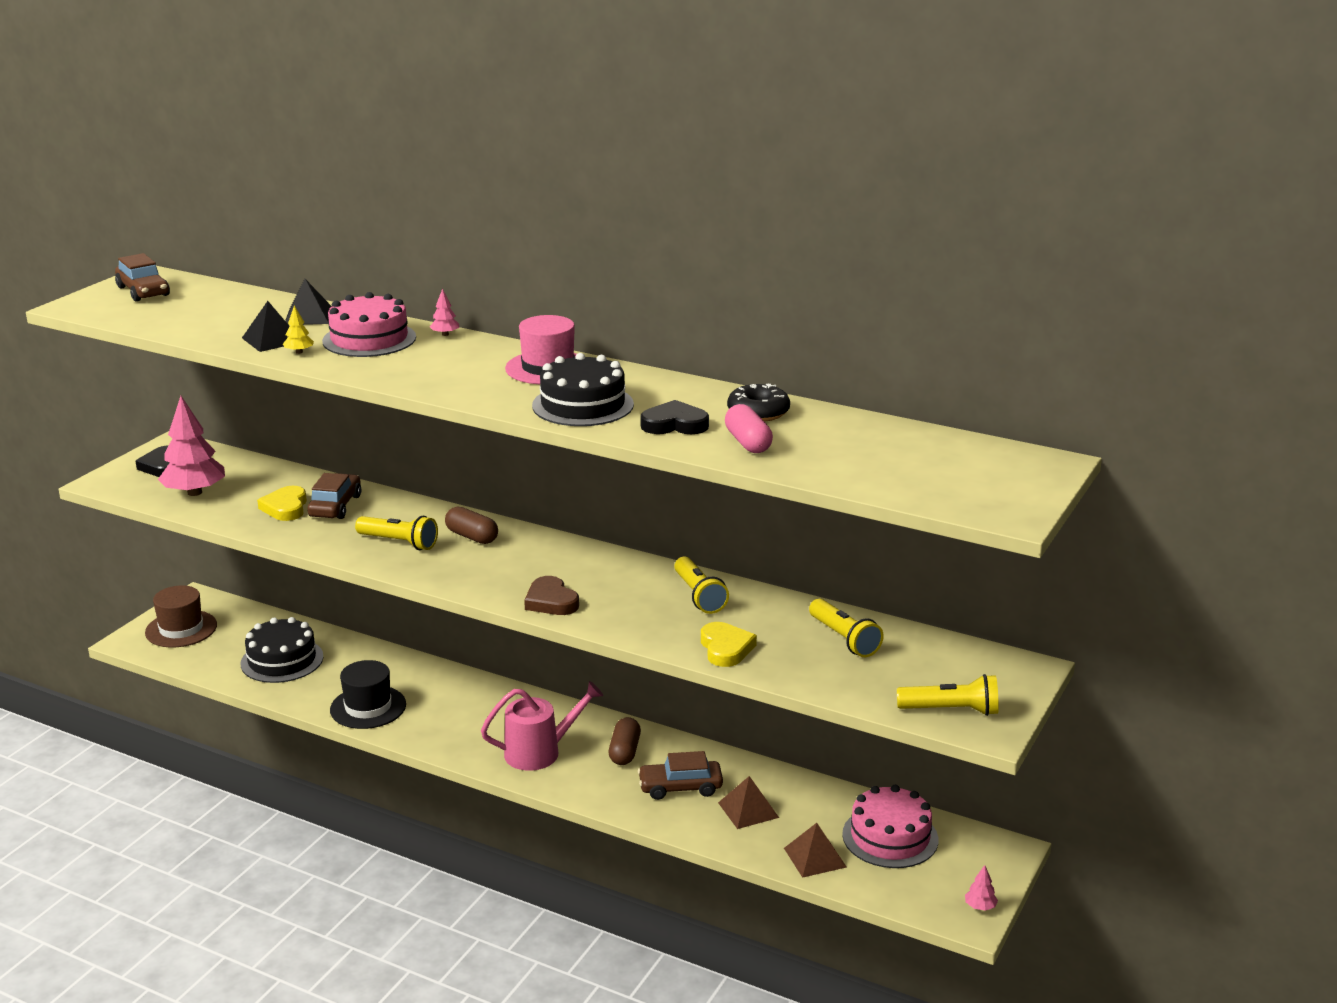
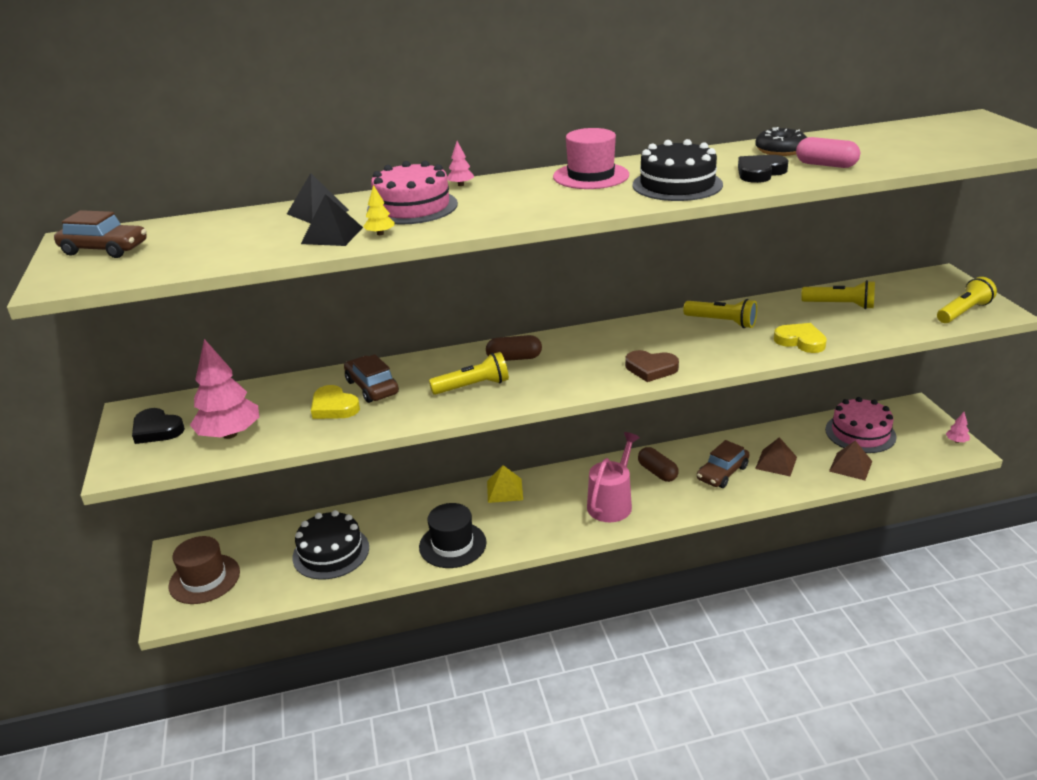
camera: 40 degrees left, 5 degrees up
none -> yellow pyramid [487,465,523,503]

